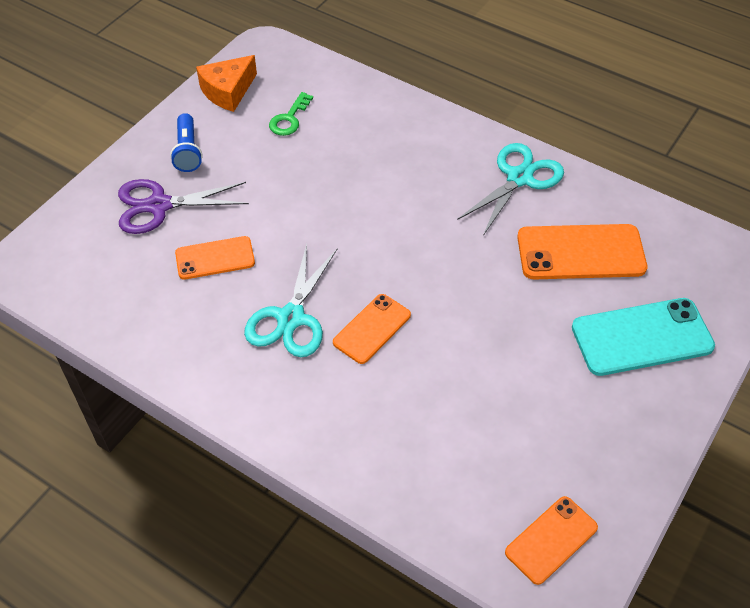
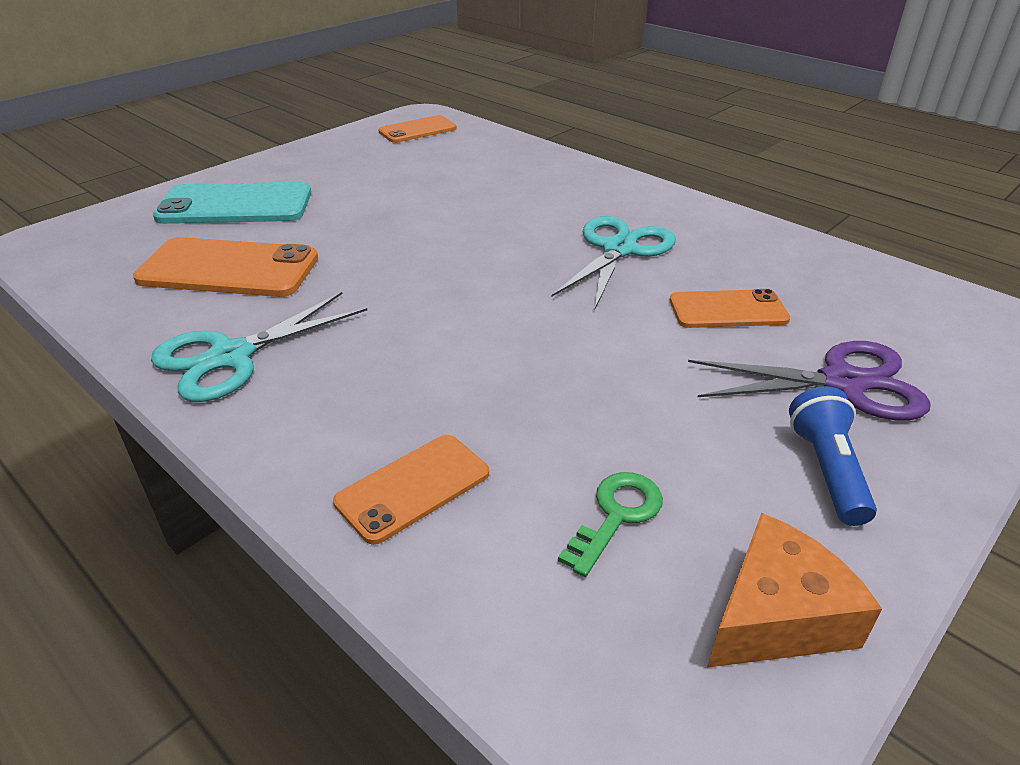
camera: 170 degrees left, 15 degrees down
orange phone [333,294,411,364] -> orange phone moved to [333,435,489,545]

